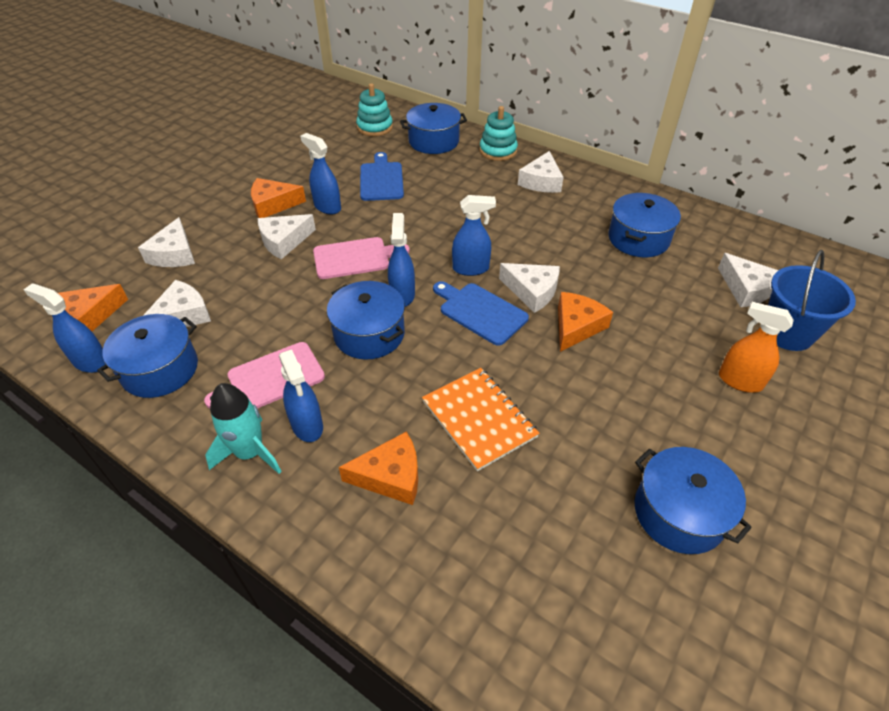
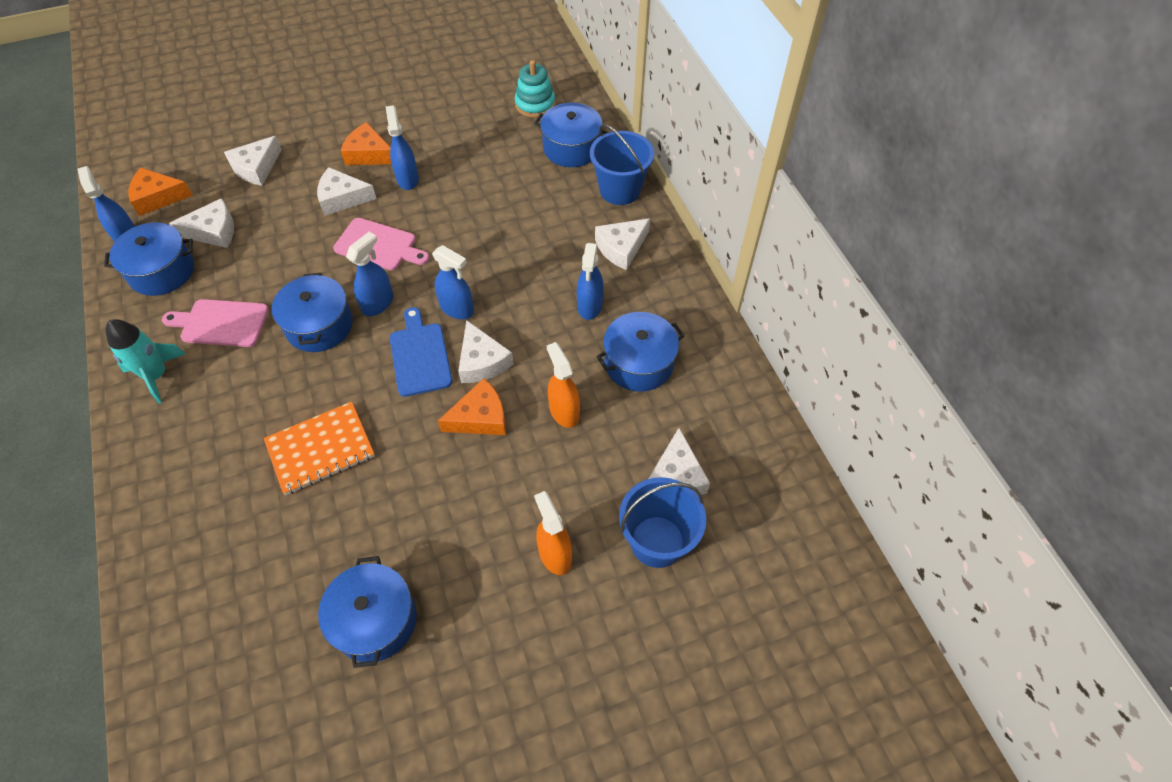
camera: 35 degrees right, 10 degrees up
blue spray bottle [279,349,323,442] -> blue spray bottle moved to [577,243,603,320]
orange cheese [339,432,418,505] -> none
blue cutting board [360,152,404,201] -> none
orange notebook [422,368,540,471] -> orange notebook turned 60 degrees clockwise [264,402,375,495]
turquoise stacking toy [479,106,518,161] -> blue bucket [590,124,654,205]
none -> orange spray bottle [547,342,580,428]

